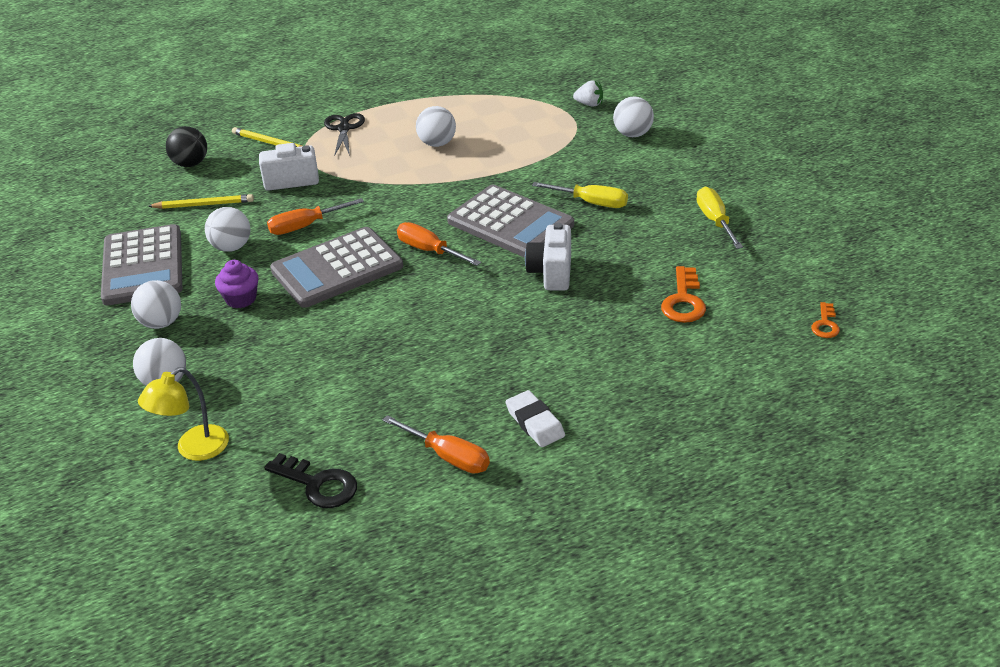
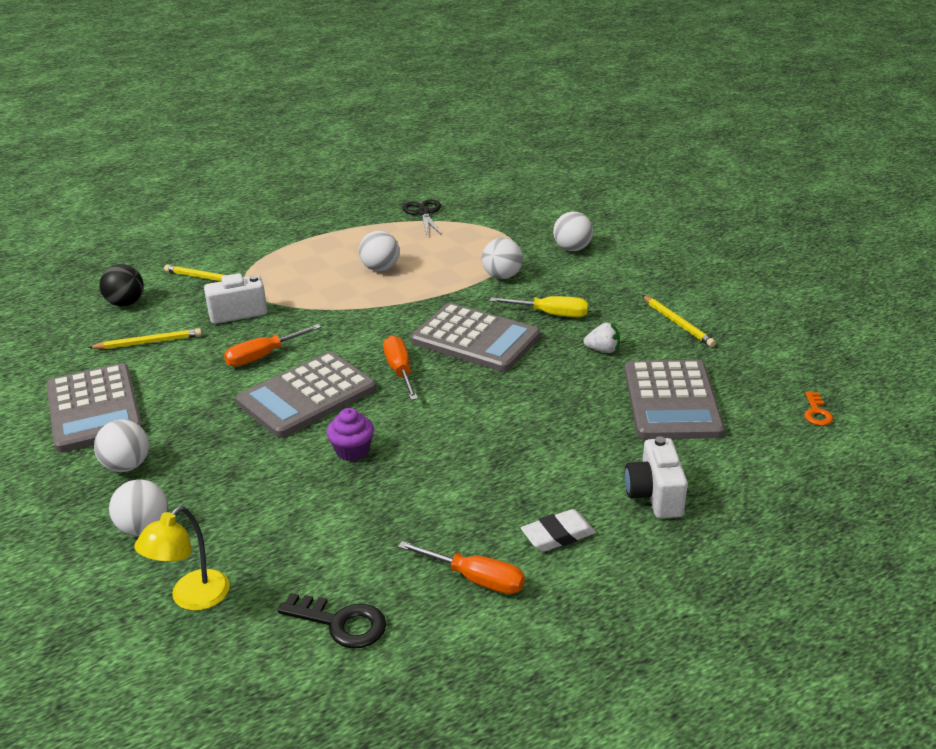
camera: 10 degrees left, 5 degrees down
white ball [205,207,250,252] -> white ball moved to [482,238,523,279]
purple cupcake [215,260,259,308] -> purple cupcake moved to [327,408,374,461]
black scissors [324,113,365,156] -> black scissors moved to [402,199,441,235]
orange screwdriver [397,222,481,266] -> orange screwdriver turned 45 degrees clockwise [383,335,418,400]
white eraser [505,390,565,447] -> white eraser turned 75 degrees counterclockwise [521,509,596,552]
white camera [525,223,571,291] -> white camera moved to [625,436,688,518]
white strawberry [573,80,603,107] -> white strawberry moved to [583,322,620,353]
orange key [661,266,706,323] -> grey calculator [624,360,725,439]
yellow screwdriver [697,187,743,249] -> yellow pencil [642,295,716,347]

